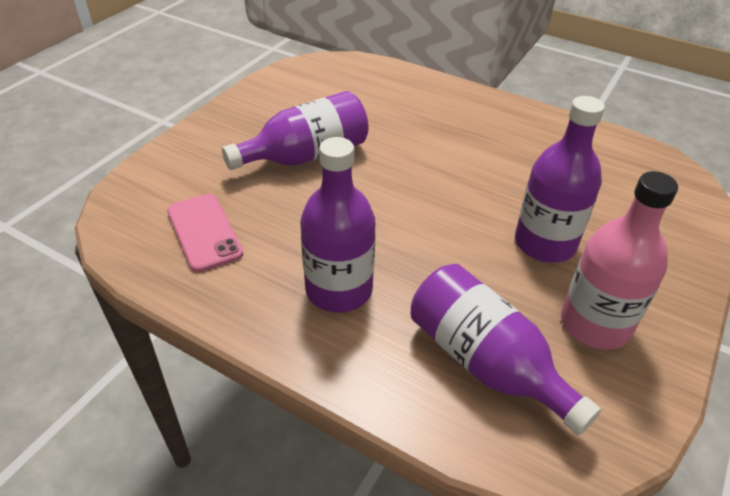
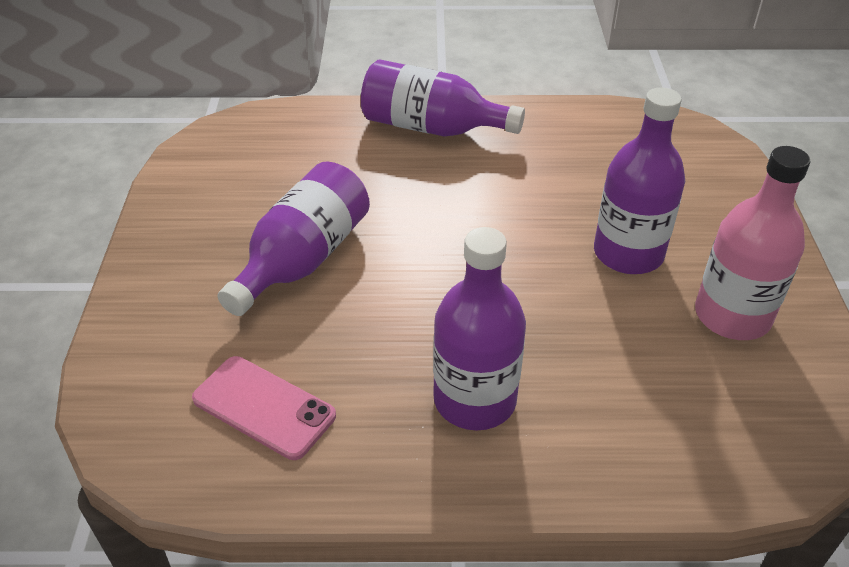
camera: 30 degrees left, 0 degrees up
purple bottle [411,264,601,436] -> purple bottle moved to [361,59,525,137]

